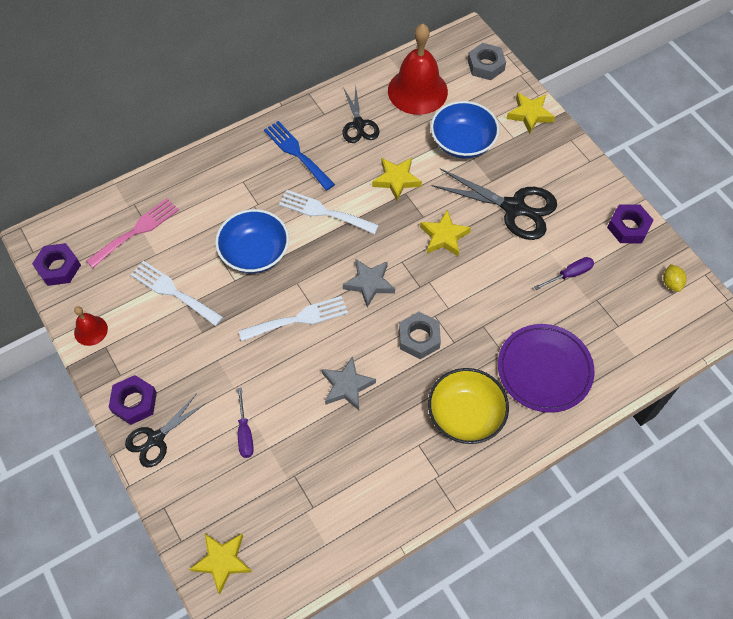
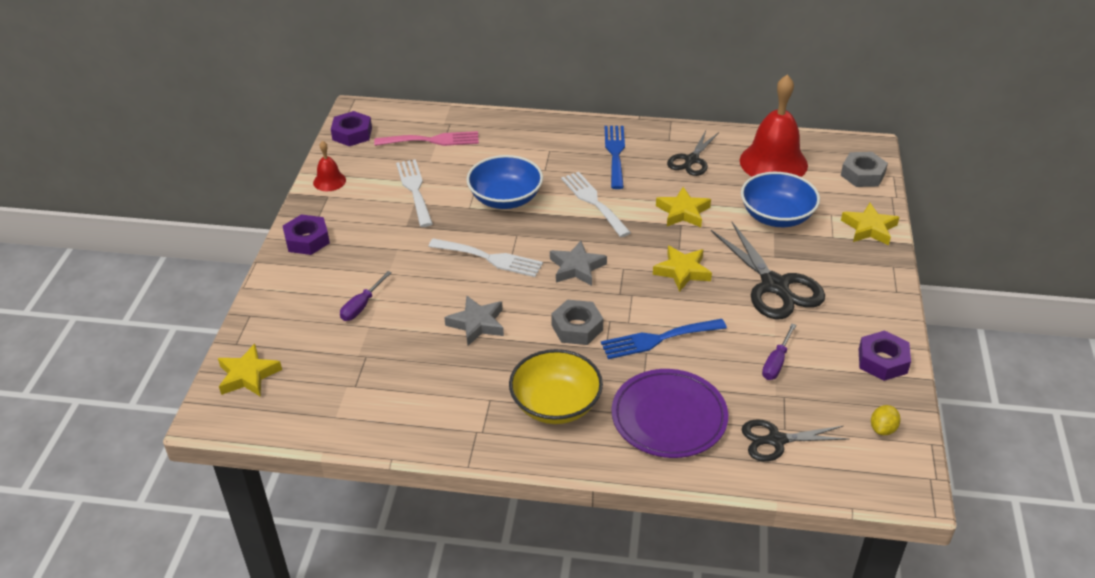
camera: 40 degrees right, 20 degrees down
black scissors [125,393,206,467] -> black scissors moved to [741,419,849,462]
purple screwdriver [534,257,594,290] -> purple screwdriver turned 105 degrees clockwise [762,324,796,380]
none -> blue fork [601,319,727,359]

